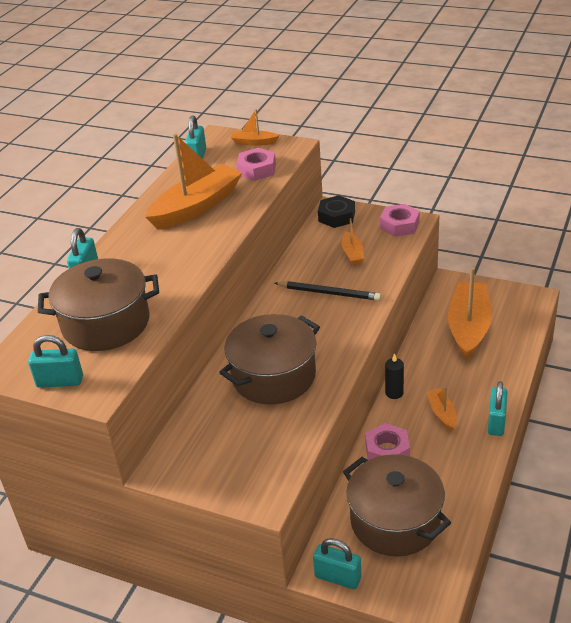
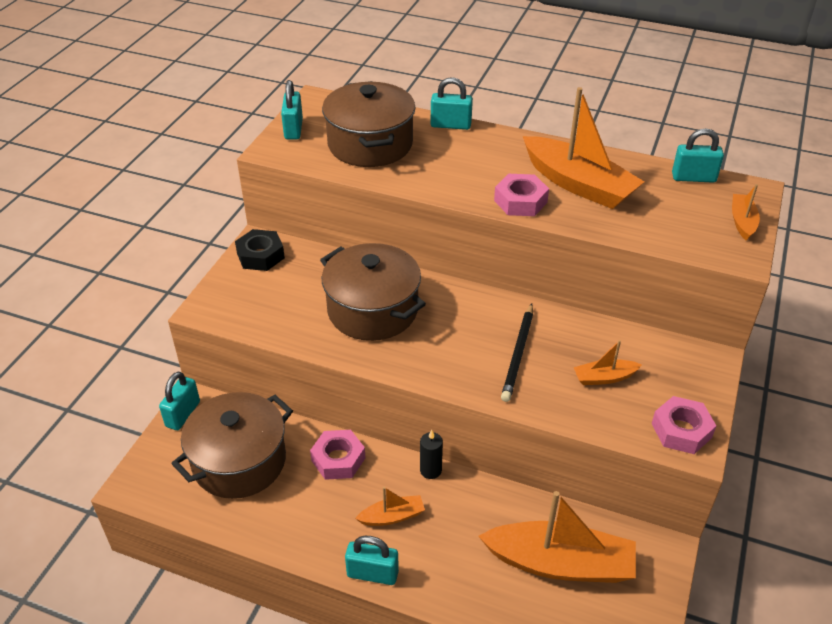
camera: 85 degrees right, 5 degrees up
pink nut [236,148,276,181] -> pink nut moved to [494,174,549,216]
black nut [318,195,355,228] -> black nut moved to [235,229,285,271]

